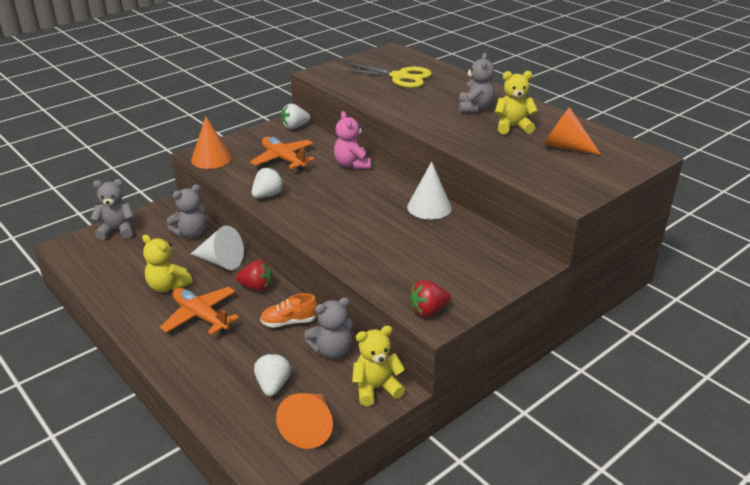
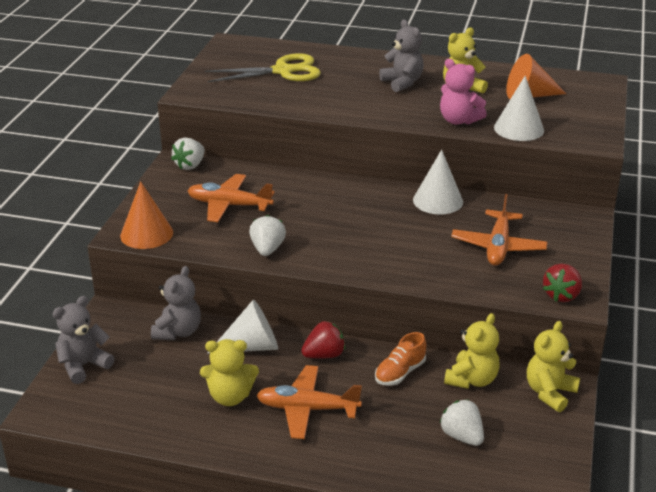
camera: 35 degrees left, 0 degrees up
orange cone [276,393,333,449] -> none
grey teddy bear [304,297,353,359] -> yellow teddy bear [444,313,500,389]
pink teddy bear [334,111,370,169] -> pink teddy bear moved to [440,59,487,125]
none -> orange plane [451,194,547,266]
none -> white cone [494,76,544,141]

